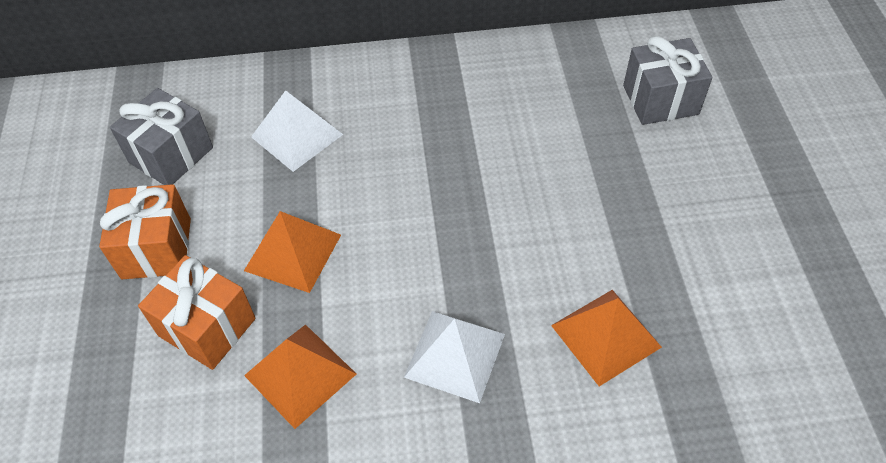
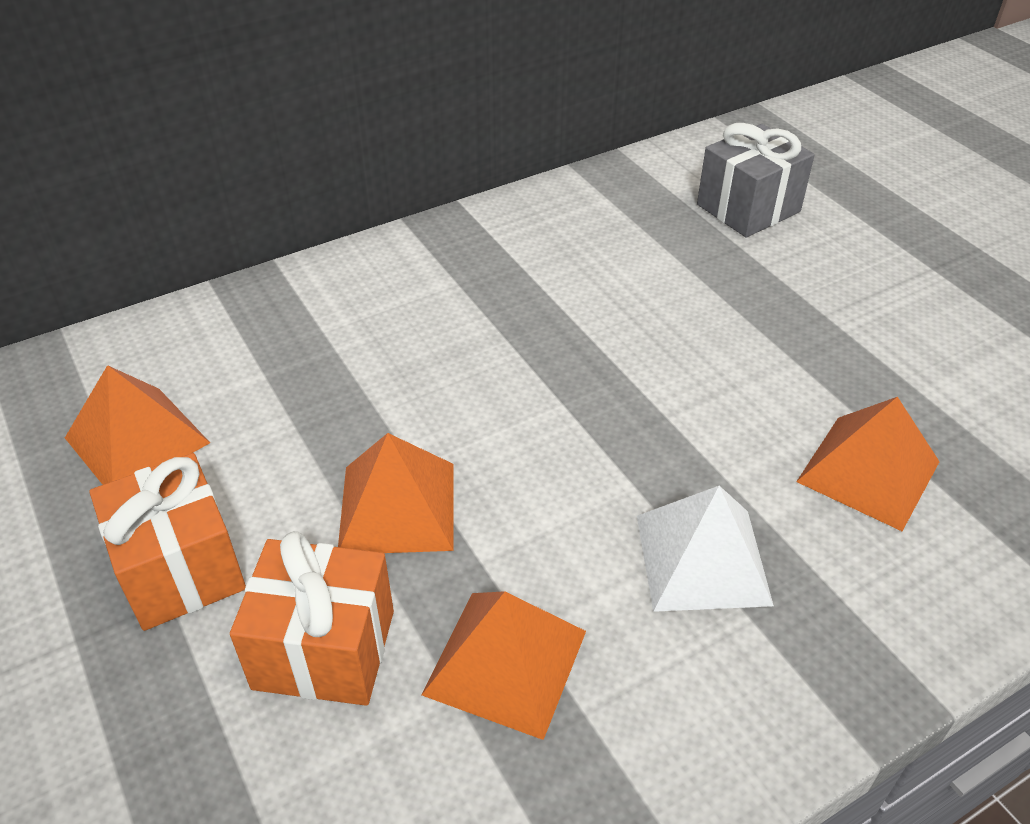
camera: 25 degrees left, 10 degrees down
grey gift [110,88,213,185] -> orange pyramid [65,365,210,485]
white pyramid [251,90,343,172] -> none

